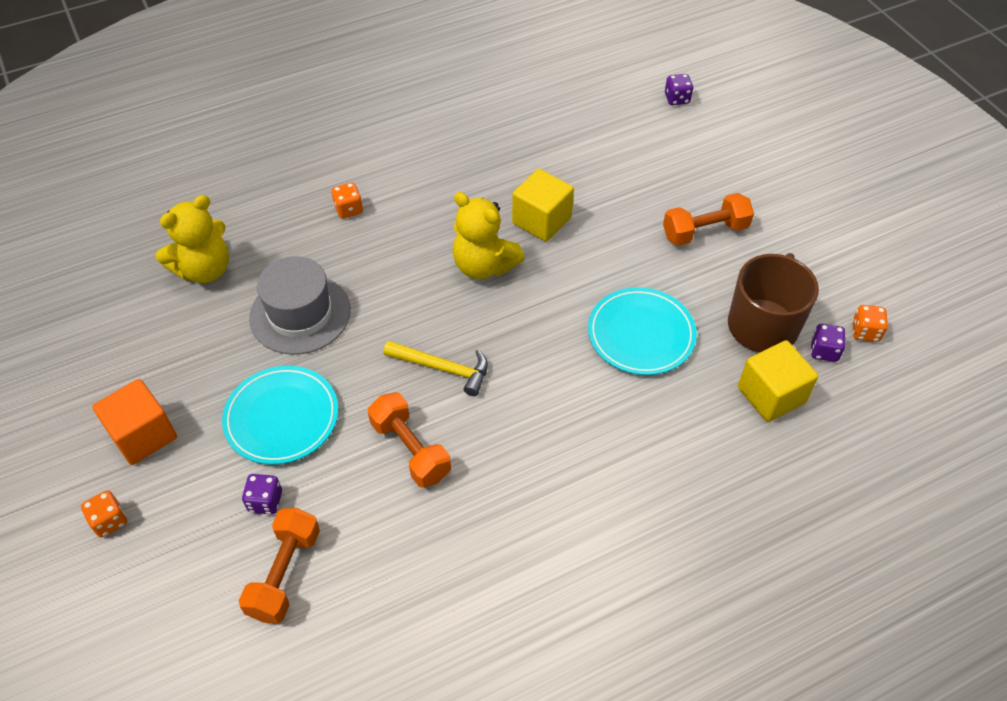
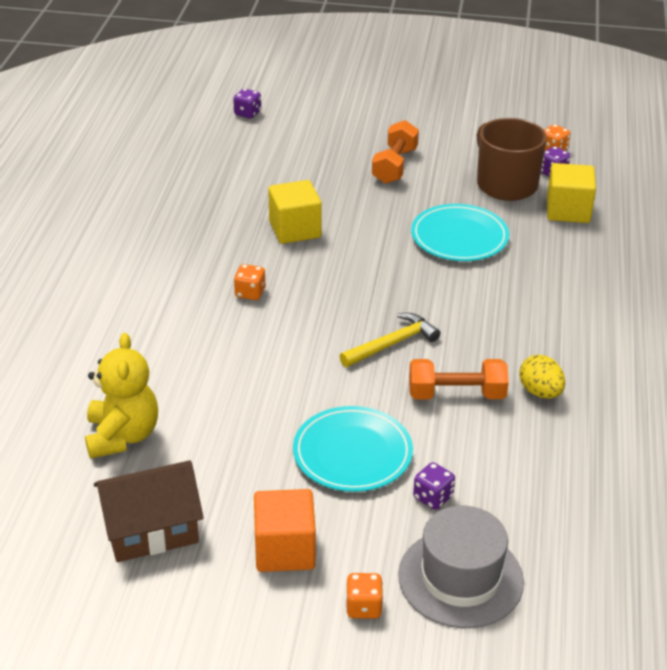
camera: 55 degrees left, 15 degrees down
orange dumbbell [239,508,320,623] -> none
grey hat [249,256,351,355] -> grey hat moved to [398,506,524,628]
orange dice [331,183,363,219] -> orange dice moved to [234,264,265,300]
yellow teddy bear [452,192,525,279] -> none
none -> brown house [94,460,204,562]
none -> yellow egg [519,355,565,398]

